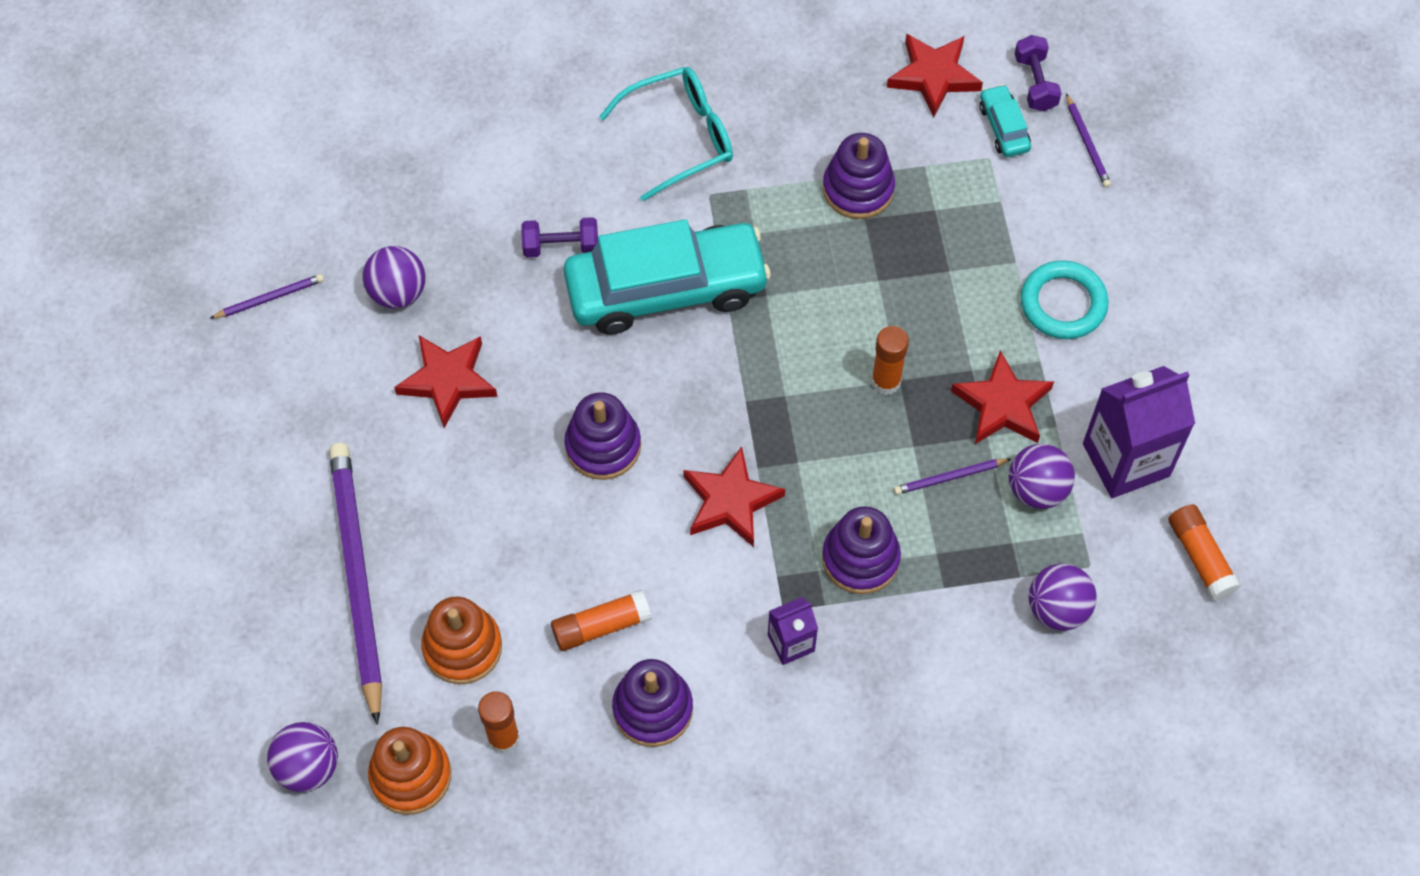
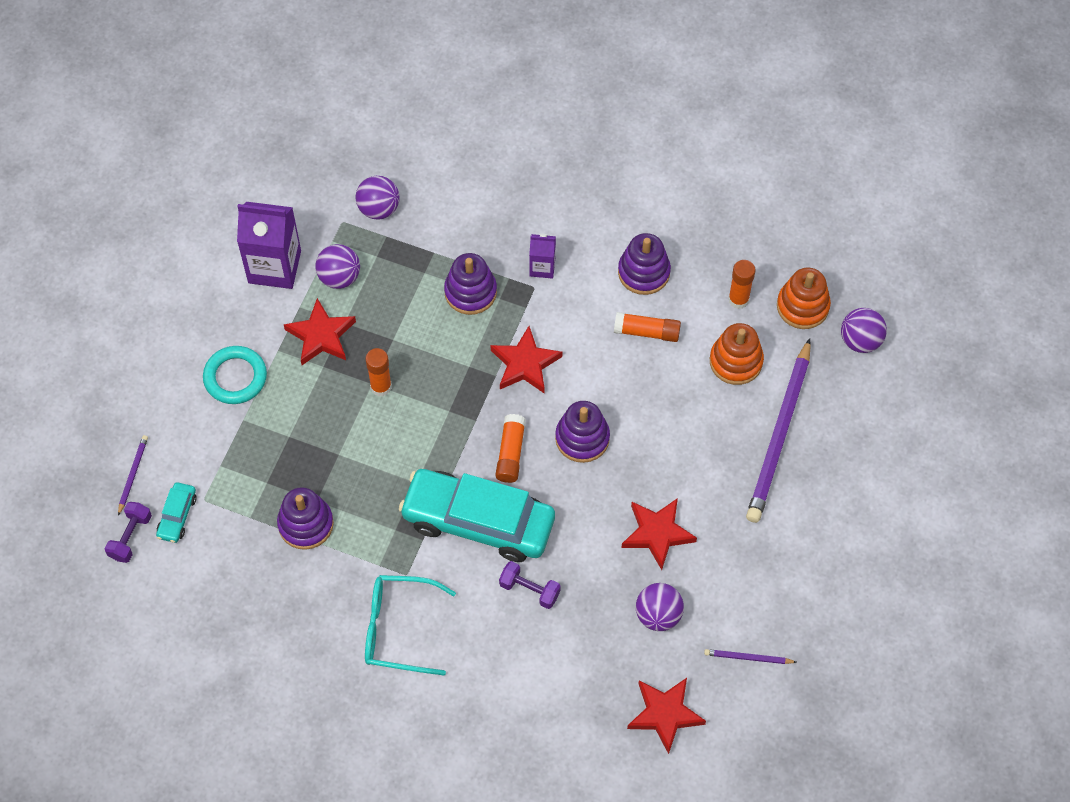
camera: 150 degrees left, 0 degrees up
red star [887,34,983,117] -> red star moved to [627,678,706,754]
purple pencil [894,459,1011,495] -> none
orange glue stick [1168,504,1241,601] -> orange glue stick moved to [495,414,526,483]

